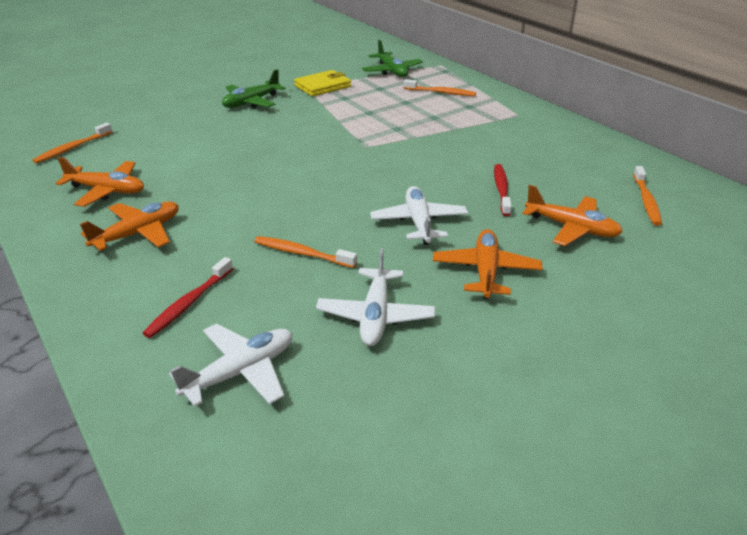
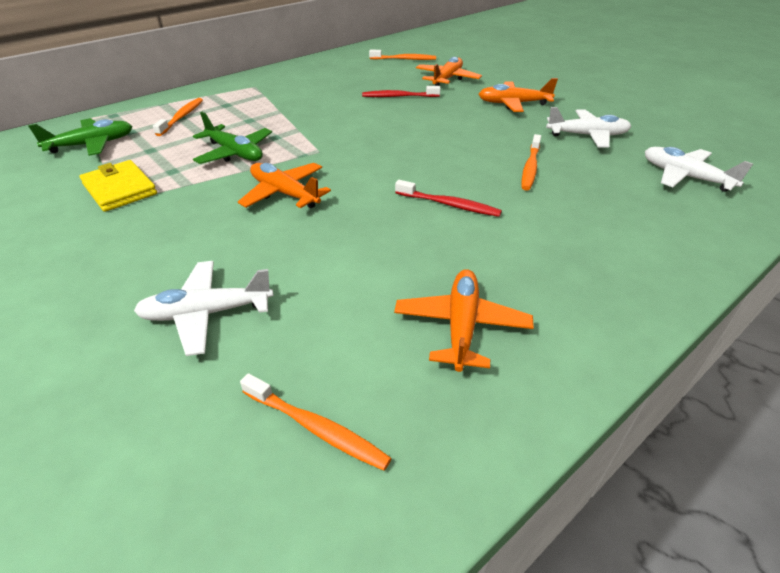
camera: 95 degrees left, 5 degrees up
orange plane [80,201,179,251] -> orange plane moved to [238,163,331,208]
red toothbrush [143,257,233,338] -> red toothbrush moved to [395,180,502,217]
green plane [222,69,286,108] -> green plane moved to [193,112,272,164]
white plane [370,186,468,245] -> white plane moved to [134,261,273,356]

